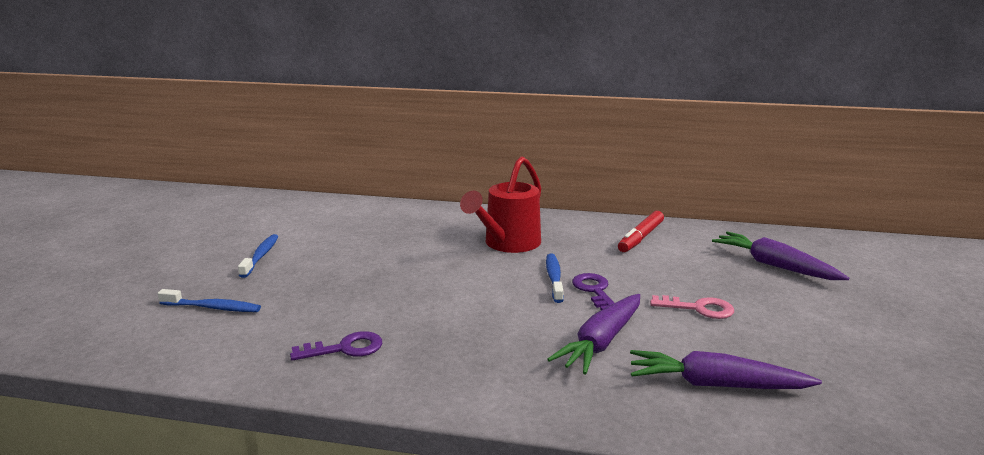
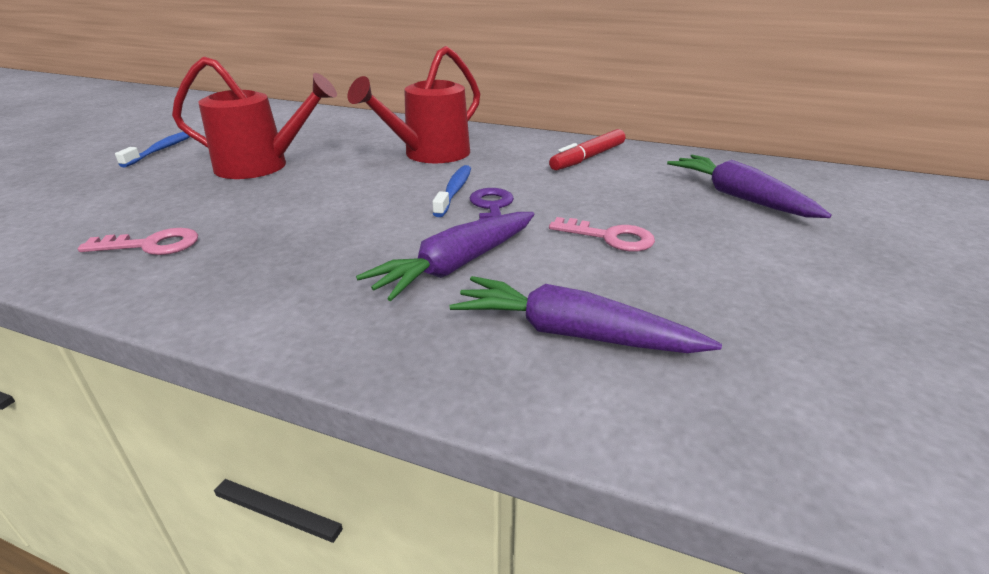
camera: 10 degrees right, 10 degrees up
blue toothbrush [158,289,261,312] -> none
purple key [290,331,382,361] -> pink key [78,228,198,255]
none -> red watering can [172,56,337,179]

